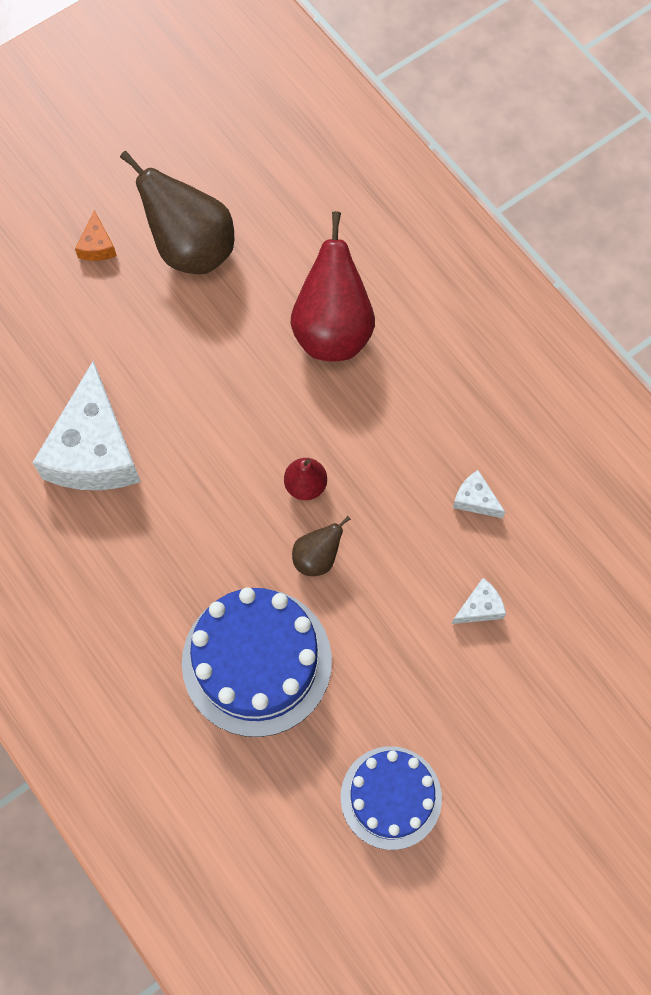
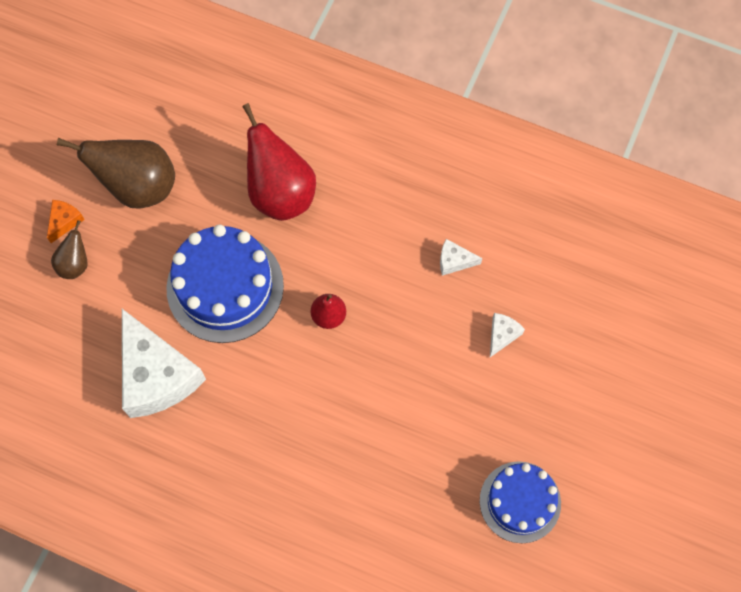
camera: 30 degrees left, 0 degrees up
orange cheese [75,210,117,261] -> orange cheese turned 120 degrees counterclockwise [47,200,85,243]
blue cake [182,587,332,737] -> blue cake moved to [166,225,284,343]
brown pear [292,516,351,576] -> brown pear moved to [51,220,88,279]

